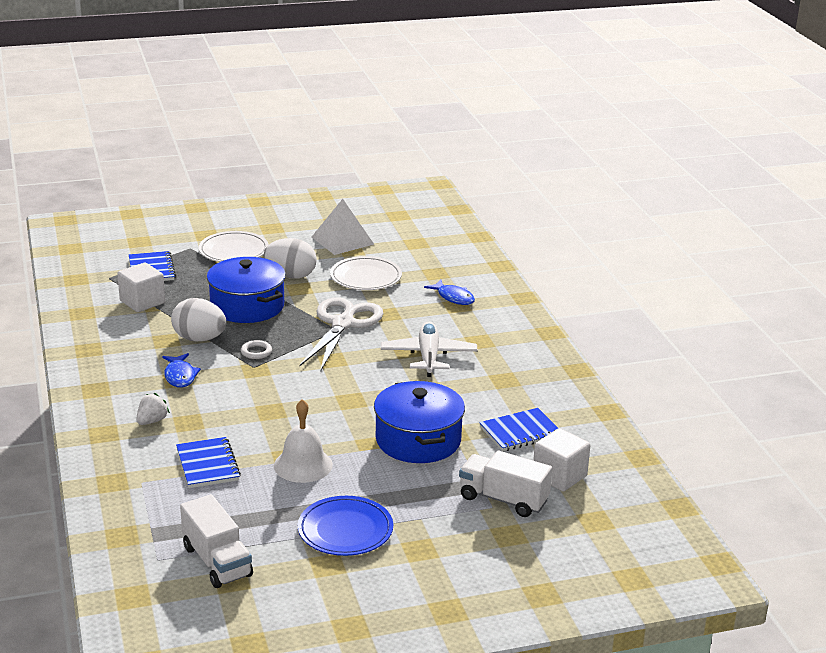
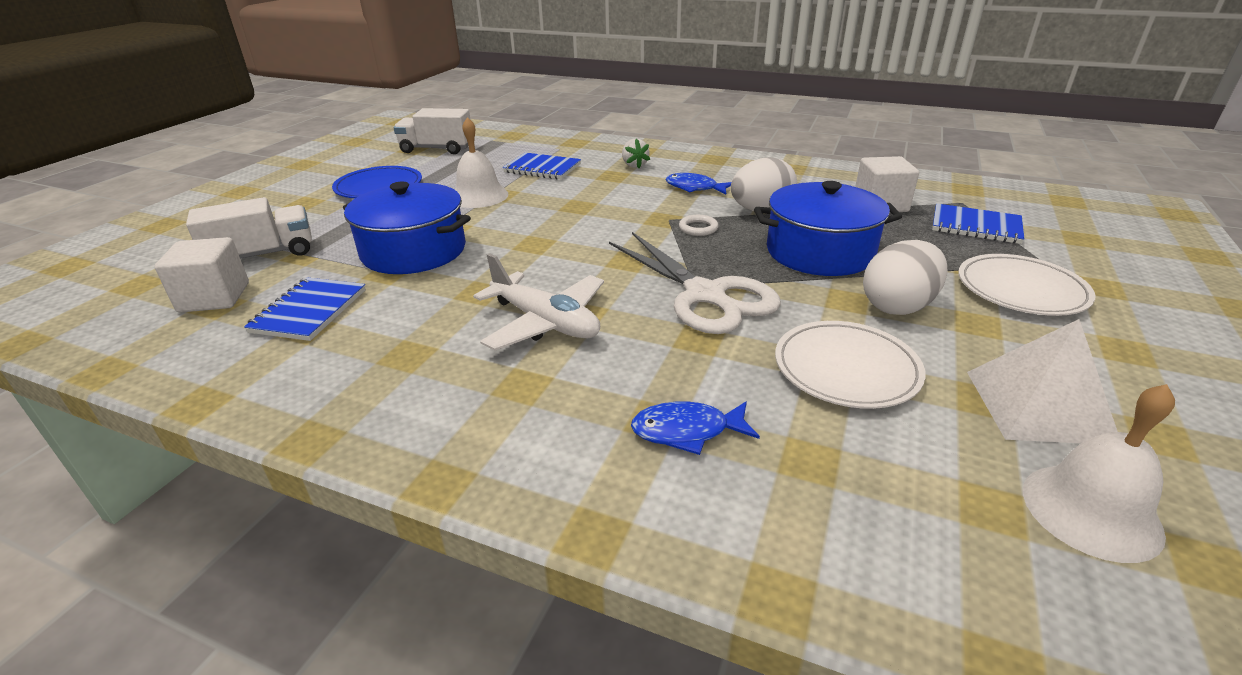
camera: 130 degrees right, 5 degrees up
none -> white bell [1023,384,1175,563]

